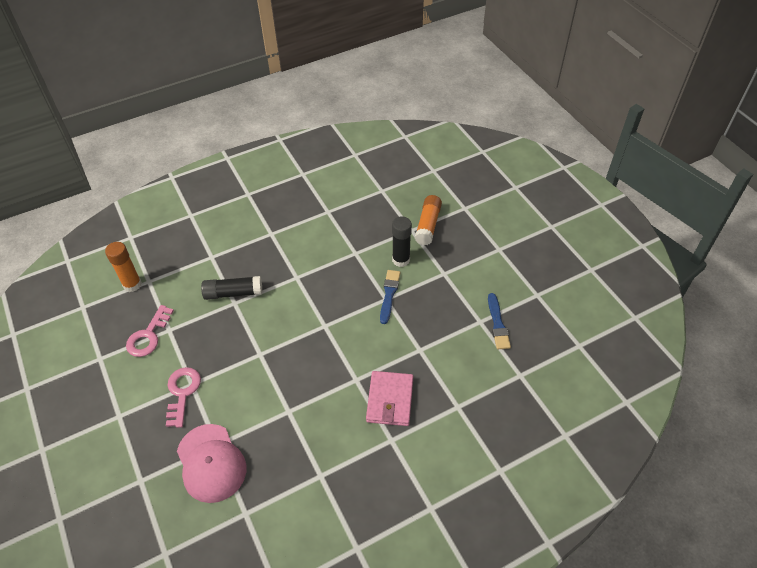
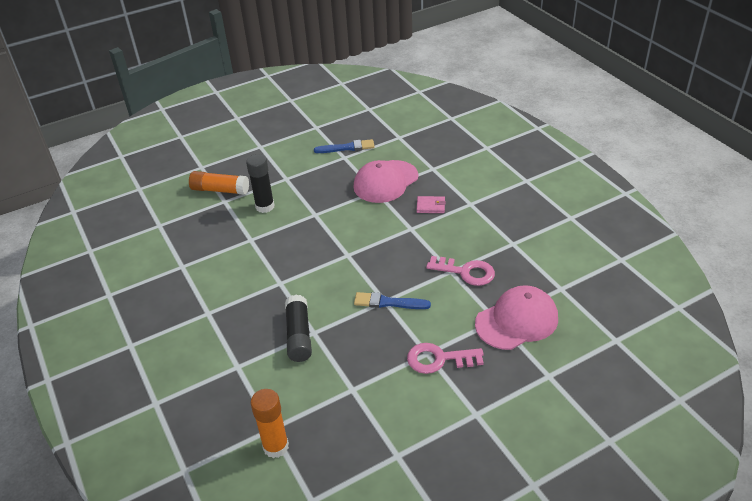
camera: 90 degrees left, 10 degrees down
pink key [126,305,174,357] -> pink key moved to [426,256,495,286]
pink wallet [366,371,414,426] -> pink wallet [417,196,446,213], size x0.55
blue brush [380,270,400,324] -> blue brush moved to [354,292,431,309]
none -> pink cap [353,160,418,203]

